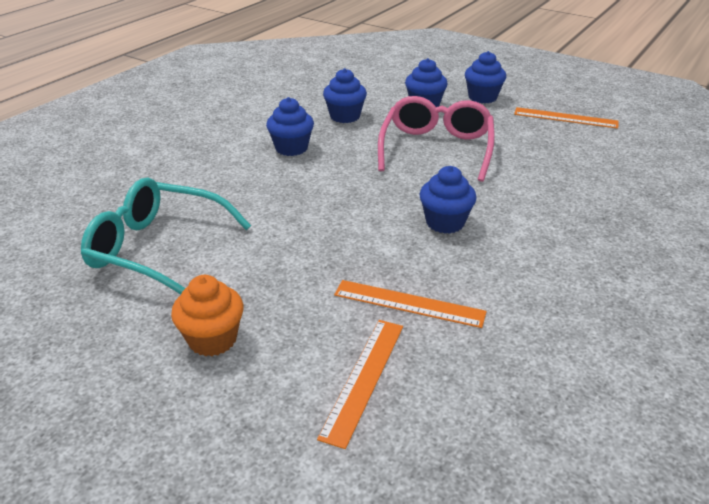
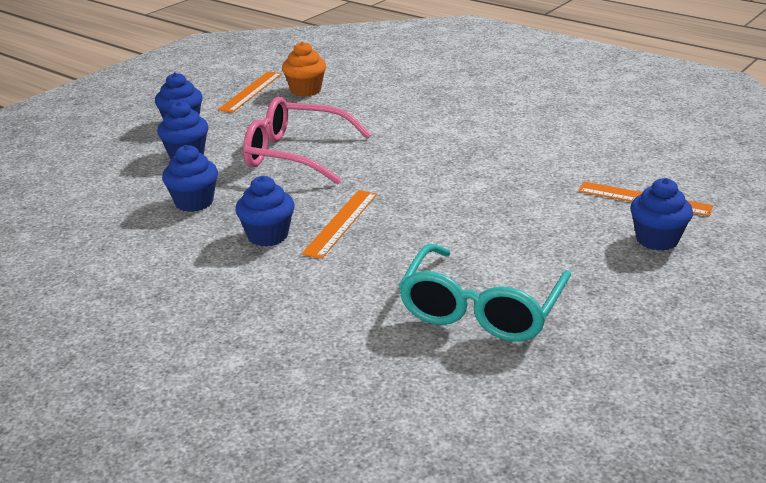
camera: 85 degrees left, 5 degrees down
orange cupcake [171,275,244,357] -> orange cupcake moved to [282,41,326,97]
orange ruler [334,280,487,328] -> orange ruler moved to [302,190,377,259]
blue cupcake [420,166,477,234] -> blue cupcake moved to [630,178,693,251]

